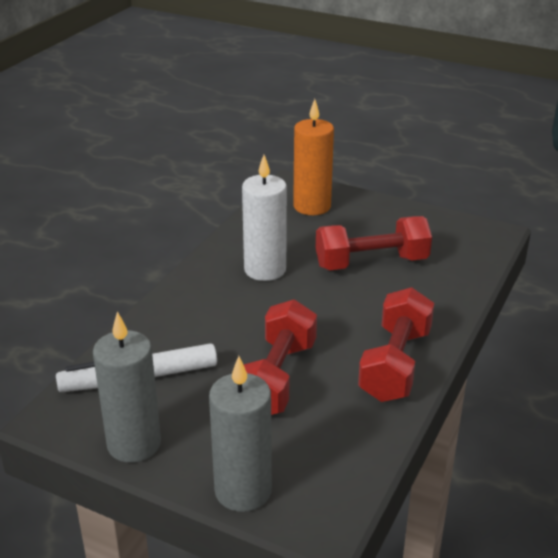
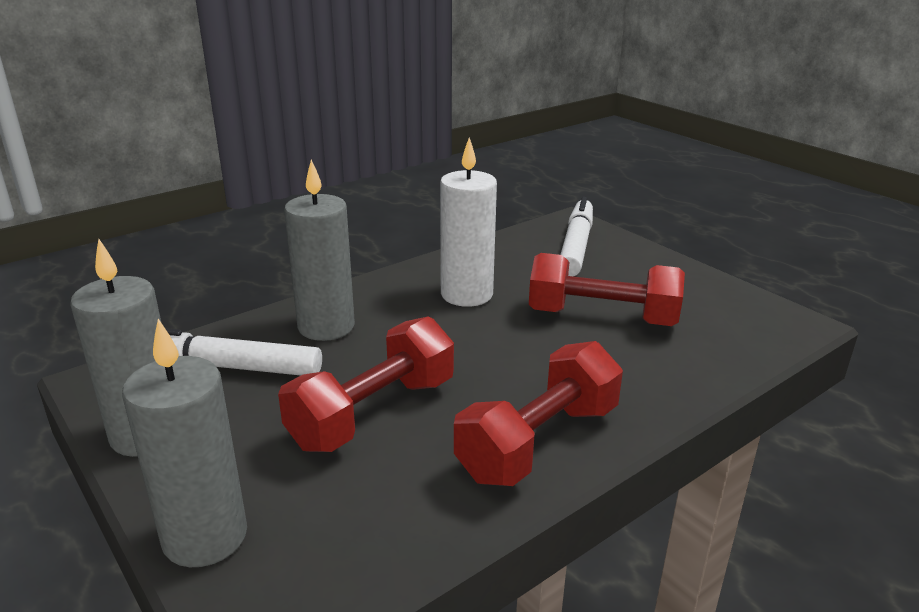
camera: 25 degrees right, 5 degrees down
orange candle [293,99,334,215] -> white marker [560,197,593,276]
none -> grey candle [284,160,355,341]

